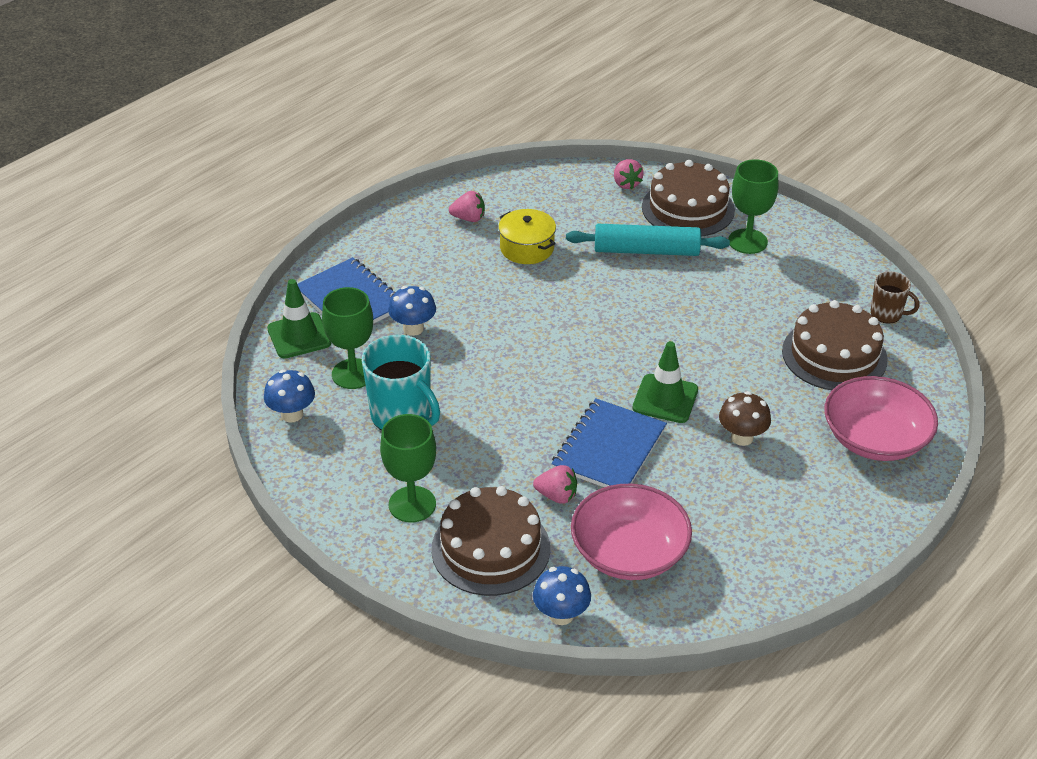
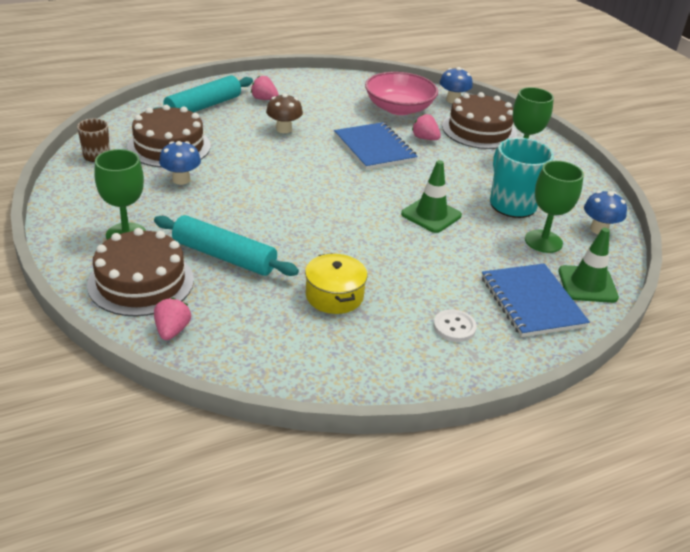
camera: 160 degrees left, 5 degrees down
blue mushroom [388,286,436,336] -> blue mushroom moved to [159,141,201,185]
pink strawberry [449,191,485,222] -> pink strawberry moved to [251,76,279,100]
blue notebook [551,398,667,487] -> blue notebook turned 75 degrees counterclockwise [334,122,418,170]
green traffic cone [632,341,698,423] -> green traffic cone moved to [401,160,462,233]
pink bowl [824,376,938,461] -> turquoise rolling pin [154,75,253,112]
none -> white button [433,309,477,342]

